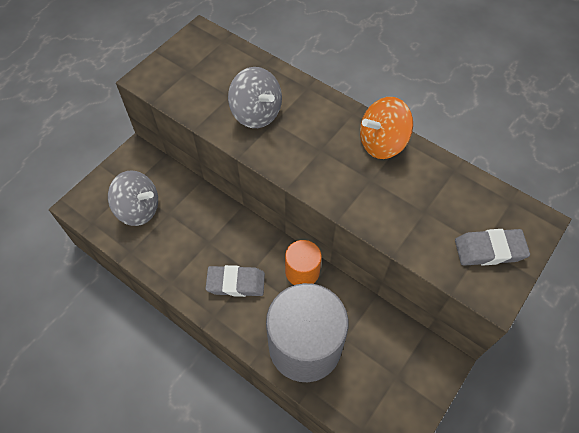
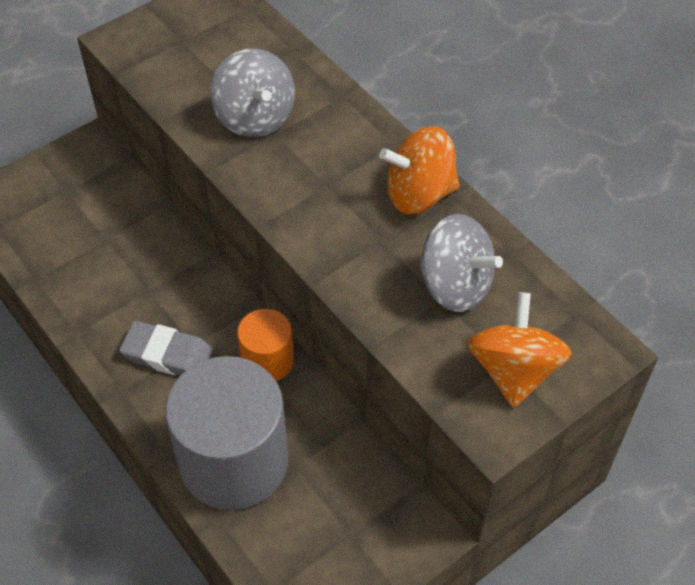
camera: 15 degrees right, 5 degrees down
grey spinning top [108,170,158,226] -> grey spinning top moved to [419,214,503,312]
grey eraser [455,229,530,266] -> orange spinning top [467,292,572,408]

